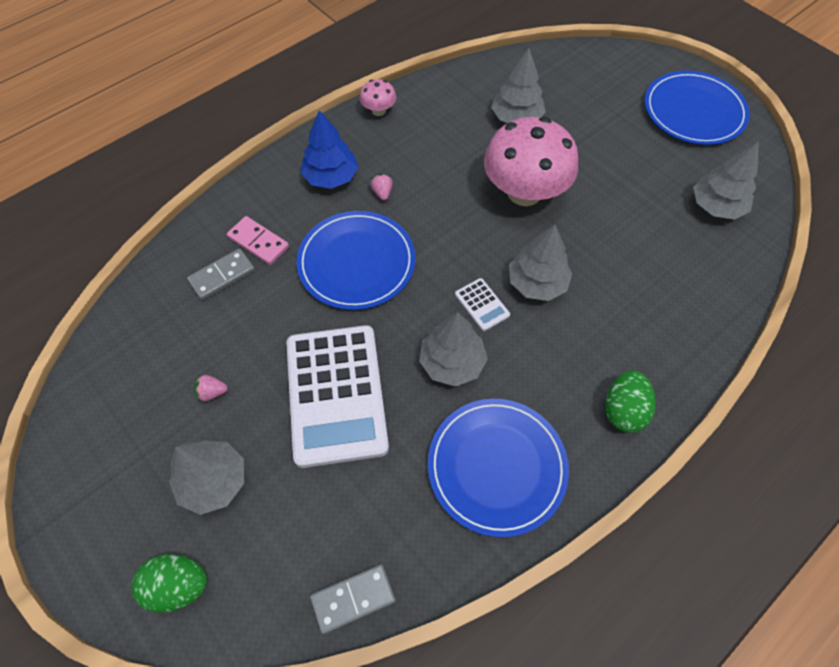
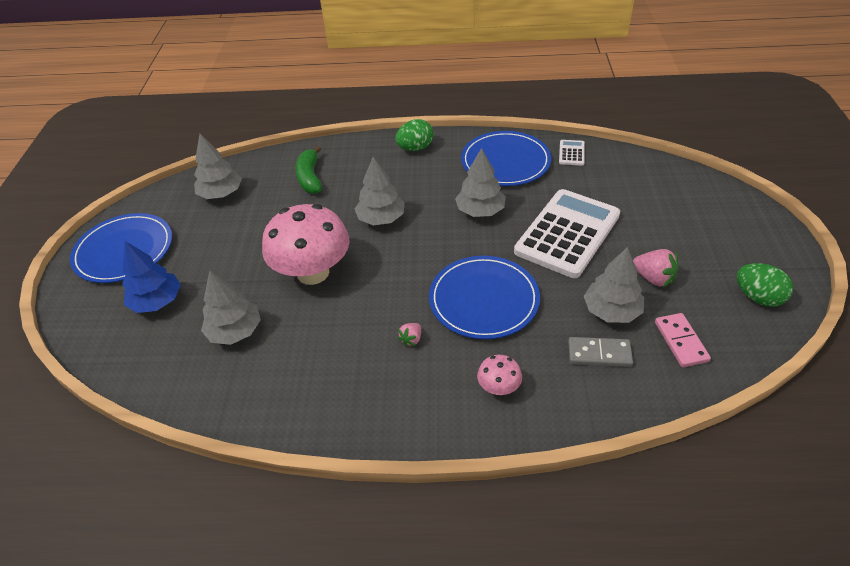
camera: 135 degrees left, 15 degrees down
green egg [132,554,207,613] -> green egg moved to [737,263,793,307]
grey tree [169,440,244,515] -> grey tree moved to [584,247,644,323]
pink strawberry [194,374,228,402] -> pink strawberry [633,249,678,288], size x1.71
pink domino [227,216,289,265] -> pink domino moved to [655,313,711,367]
blue tree [301,110,358,189] -> blue tree moved to [122,241,181,313]
grey domino [310,564,396,634] -> none
pink mushroom [359,79,396,116] -> pink mushroom moved to [477,355,522,395]
white calculator [455,278,510,331] -> white calculator moved to [559,140,585,166]
none -> green banana [295,146,322,194]

